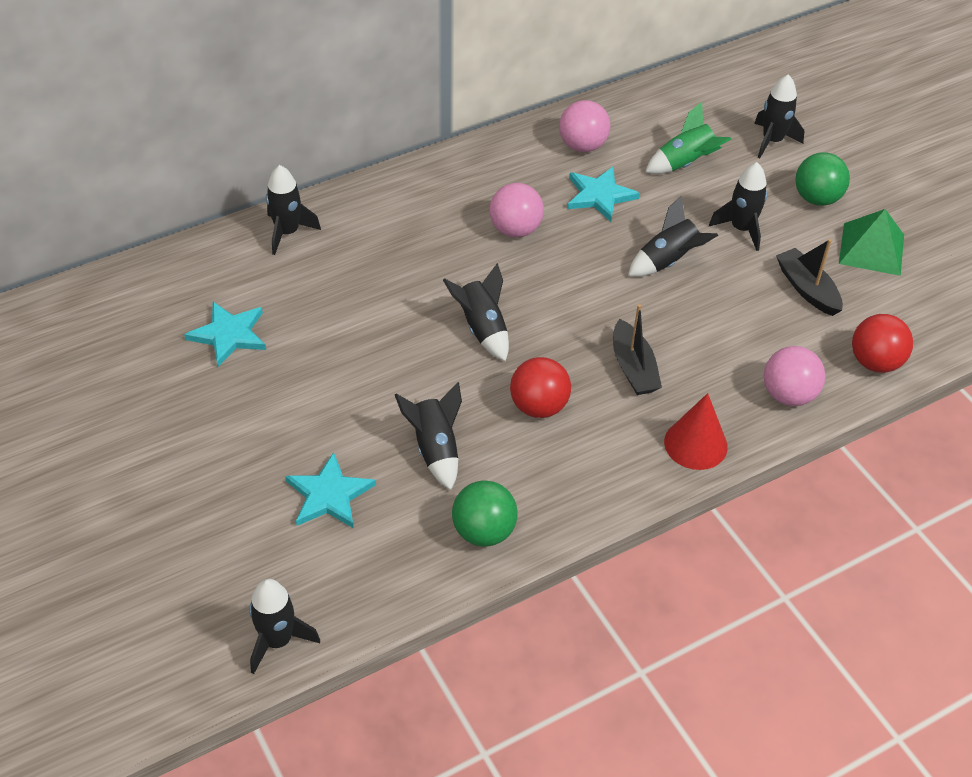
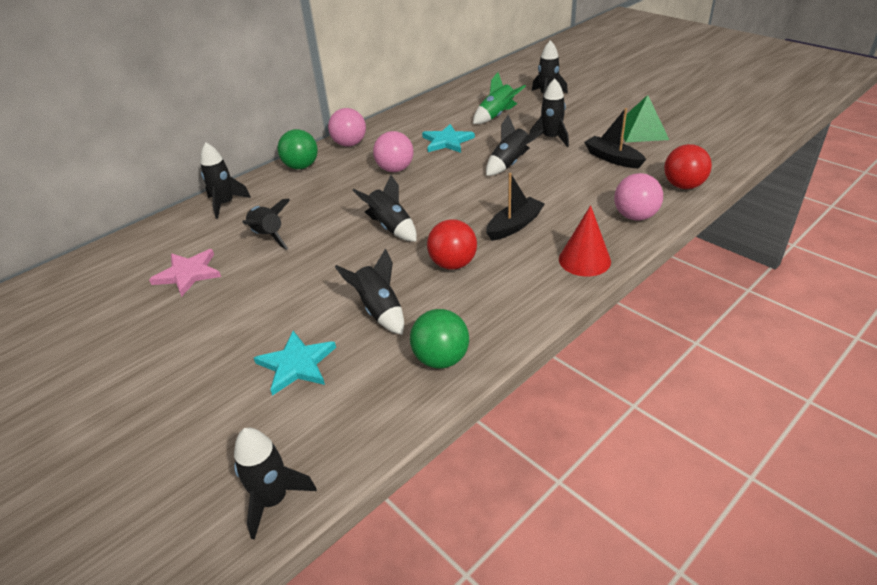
camera: 10 degrees left, 10 degrees down
turquoise star [184,302,266,367] -> pink star [149,249,221,297]
pink ball [559,100,611,152] -> pink ball moved to [328,108,366,146]
black boat [613,304,662,395] -> black boat turned 105 degrees counterclockwise [486,173,545,241]
green ball [795,152,850,206] -> green ball moved to [278,129,318,169]
none -> black rocket [242,199,290,250]

